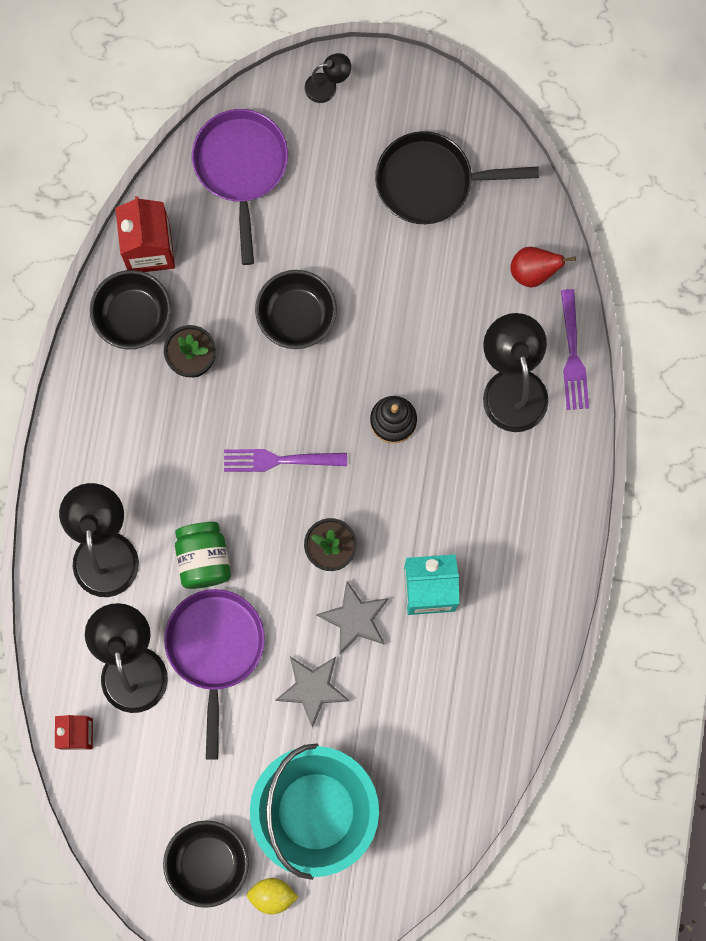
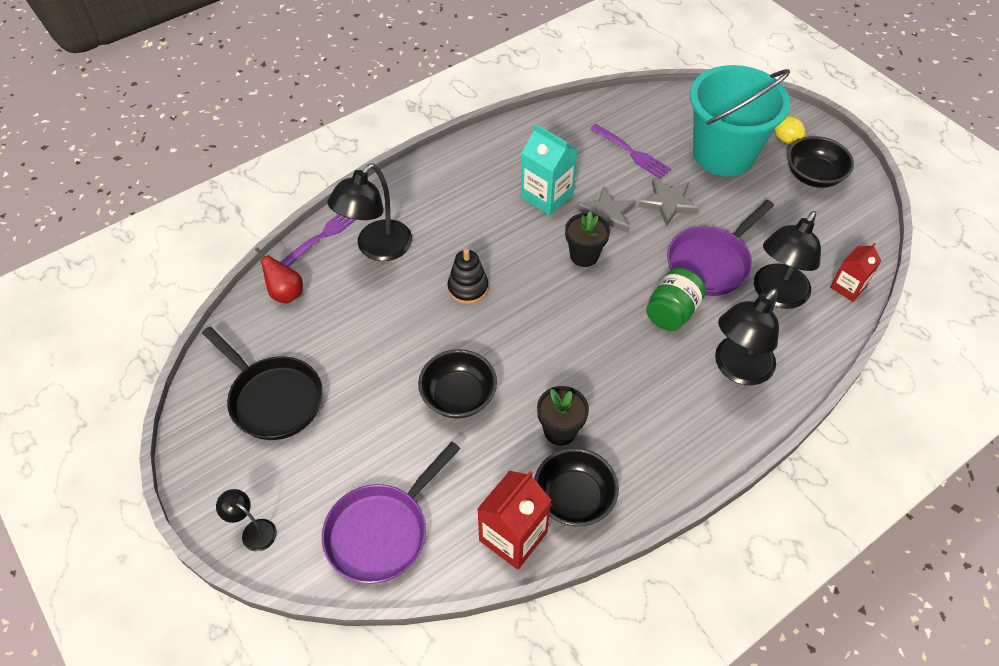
camera: 135 degrees left, 25 degrees down
purple fork [224,449,347,472] -> purple fork moved to [590,124,671,179]

